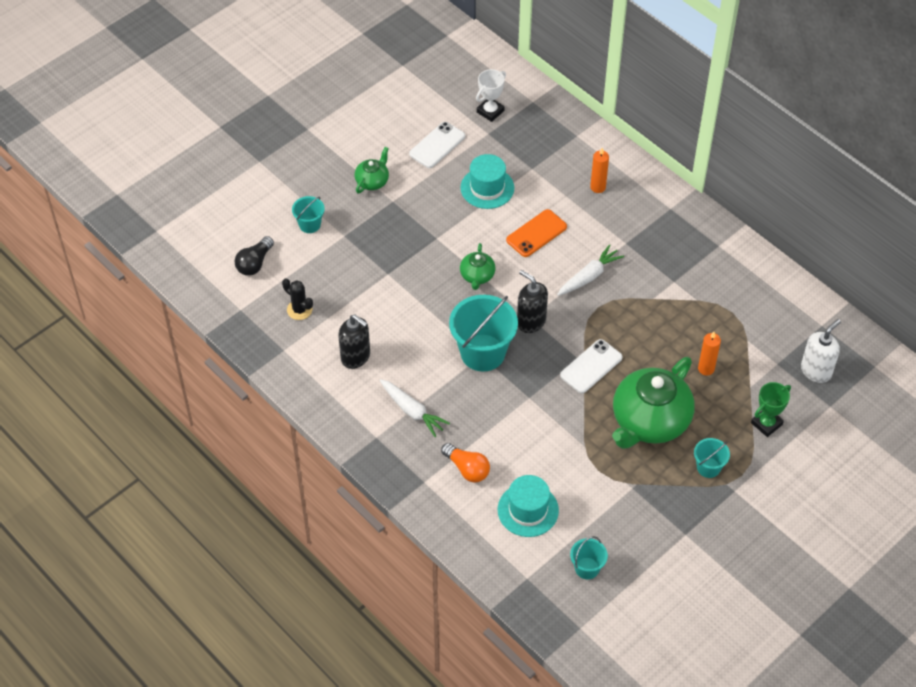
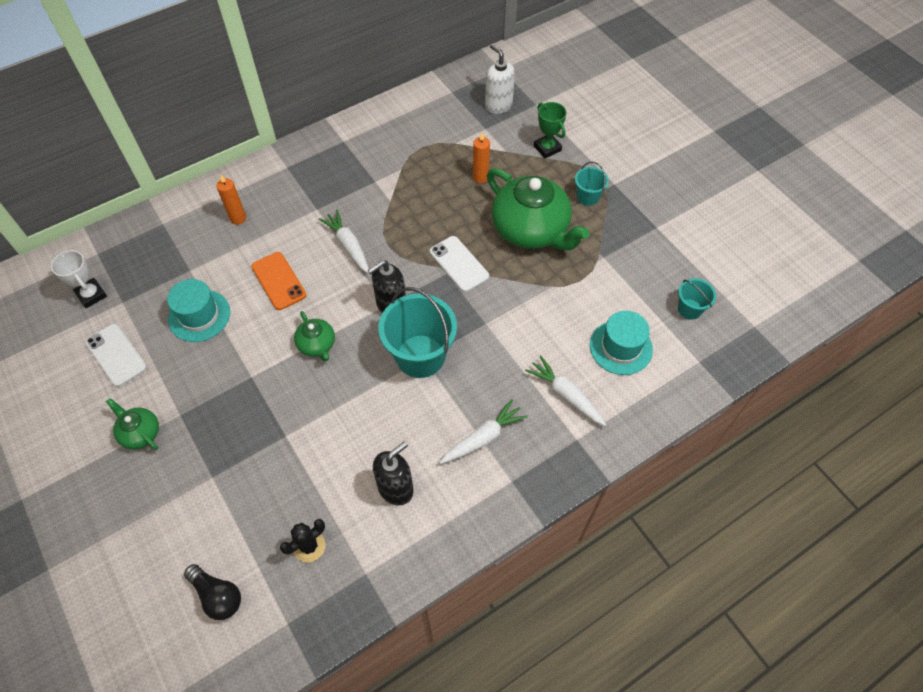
camera: 80 degrees left, 5 degrees up
turquoise bucket [292,196,325,233] -> none
orange light bulb [441,443,490,482] -> white carrot [525,355,606,426]
green teapot [460,243,495,290] -> green teapot turned 45 degrees clockwise [294,311,335,361]

